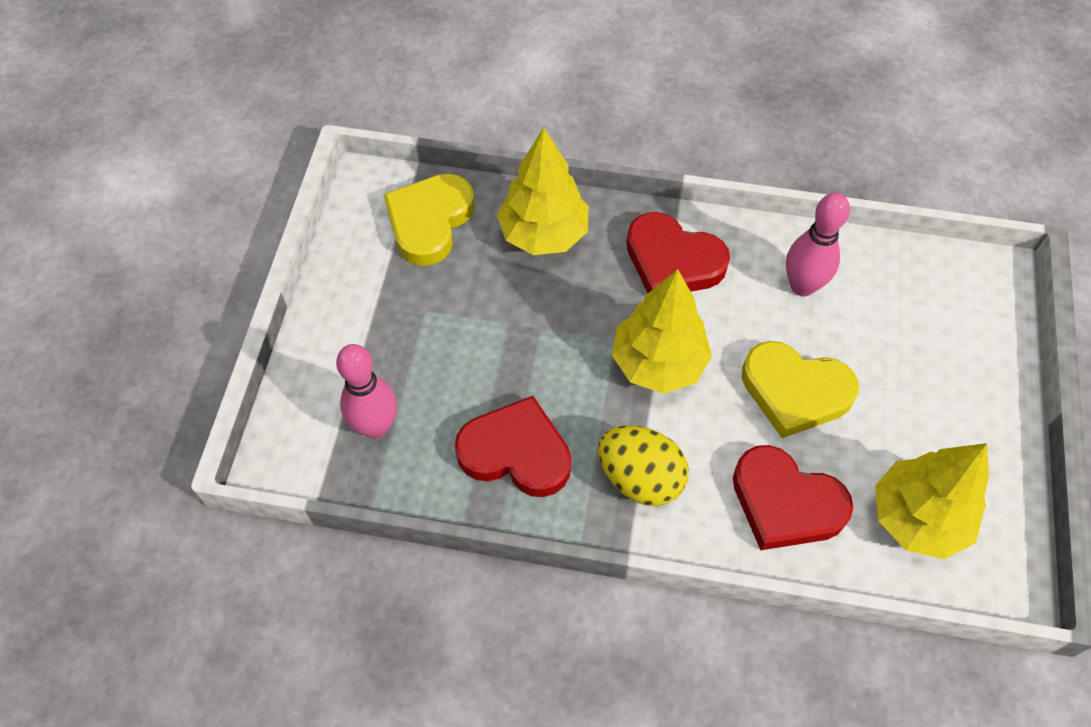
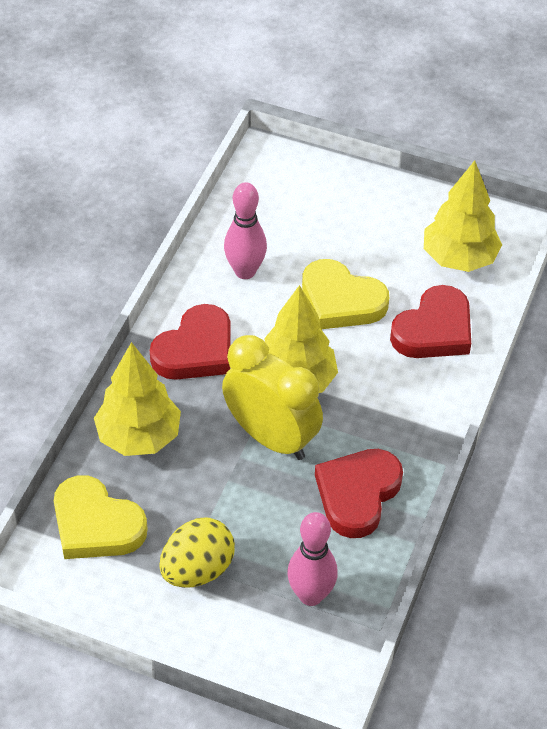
camera: 80 degrees left, 10 degrees down
yellow egg [598,425,689,506] -> yellow egg moved to [159,517,235,588]
yellow heart [742,341,859,438] -> yellow heart turned 90 degrees clockwise [302,259,389,329]
none -> yellow clock [222,335,323,460]

